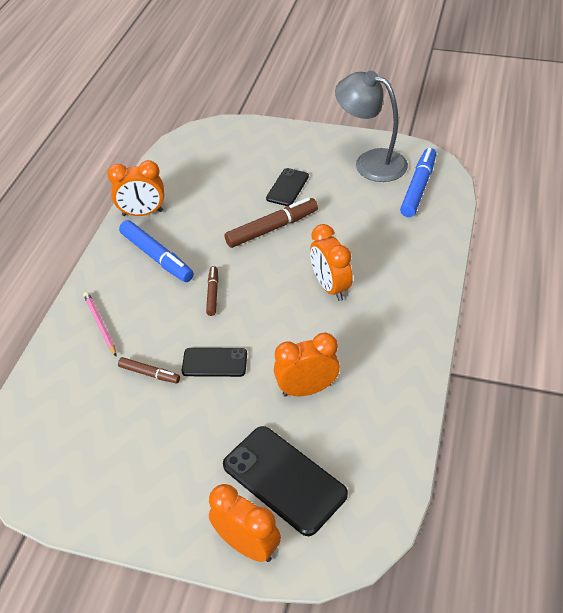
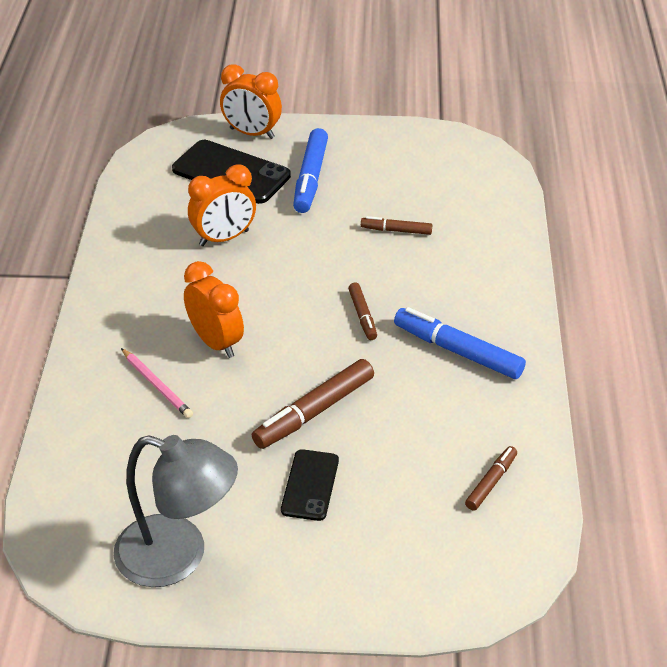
camera: 165 degrees right, 5 degrees down
pink pencil [83,292,116,356] -> pink pencil moved to [121,348,193,418]
orange clock [107,160,164,216] -> none
black phone [182,348,247,377] -> none
blue marker [400,148,436,217] -> blue marker moved to [293,128,328,213]
none -> brown marker [465,446,517,511]

